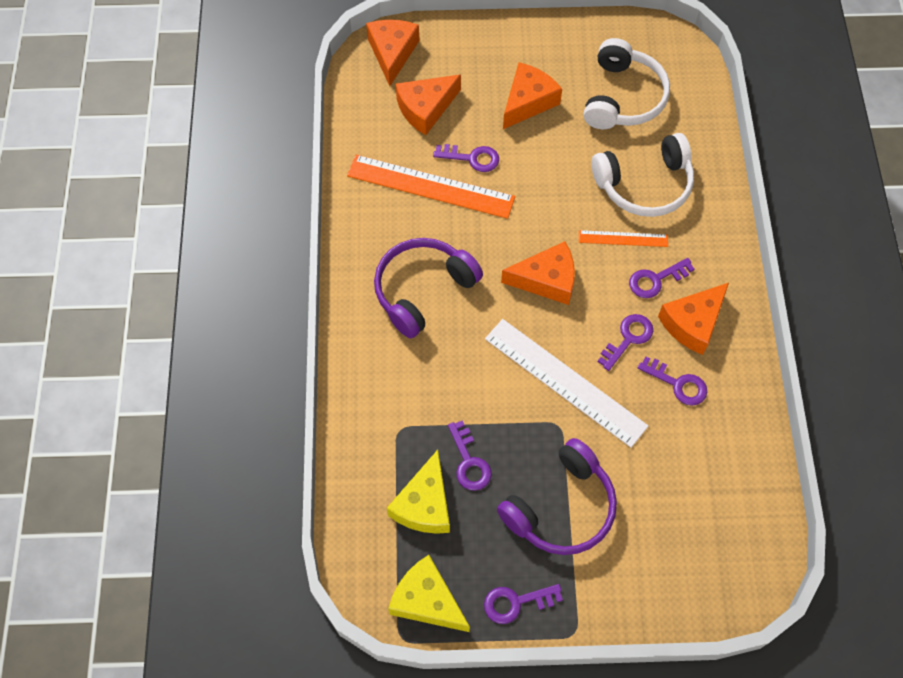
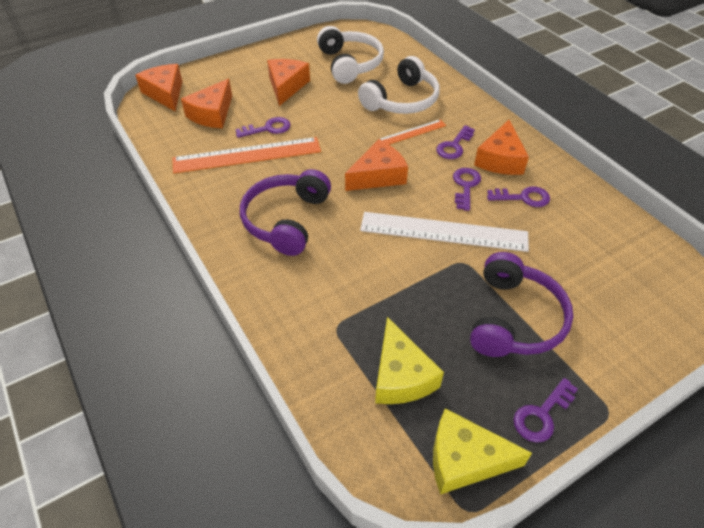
camera: 30 degrees left, 15 degrees down
purple key [448,420,492,491] -> none

